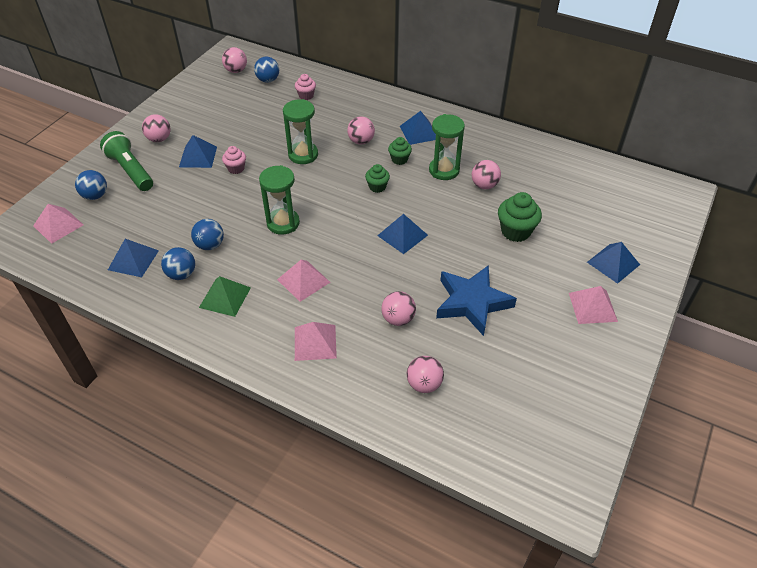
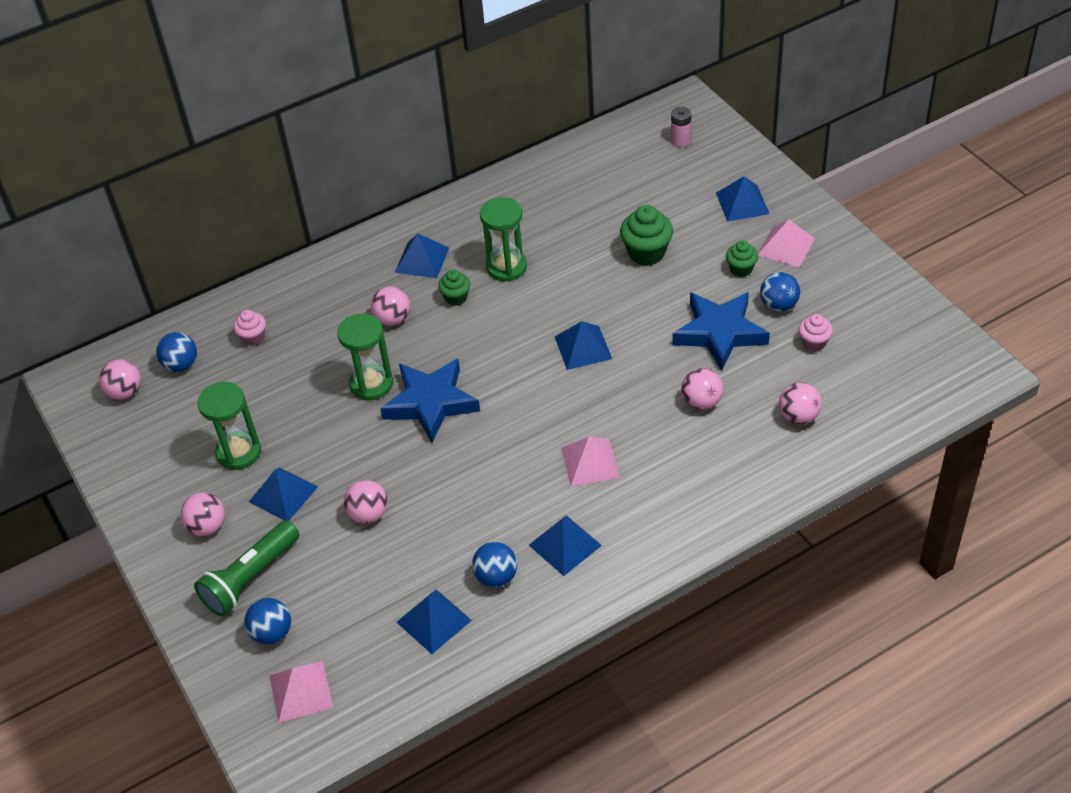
camera: 55 degrees left, 0 degrees up
green flashlight [100,131,153,191] -> green flashlight turned 45 degrees counterclockwise [194,520,299,616]
blue ball [191,219,224,250] -> blue ball moved to [760,272,800,312]
green pyramid [199,276,251,317] -> blue pyramid [529,515,602,576]
pink cupcake [222,146,246,174] -> pink cupcake moved to [798,314,833,352]
green hourglass [259,165,300,235] -> green hourglass moved to [198,382,261,470]
pink pyramid [295,322,337,361] -> none
green cupcake [365,164,390,193] -> green cupcake moved to [726,241,758,277]
pink ball [472,160,501,189] -> pink ball moved to [344,480,388,524]
none -> blue star [380,359,480,443]
none -> pink battery [671,107,691,147]

